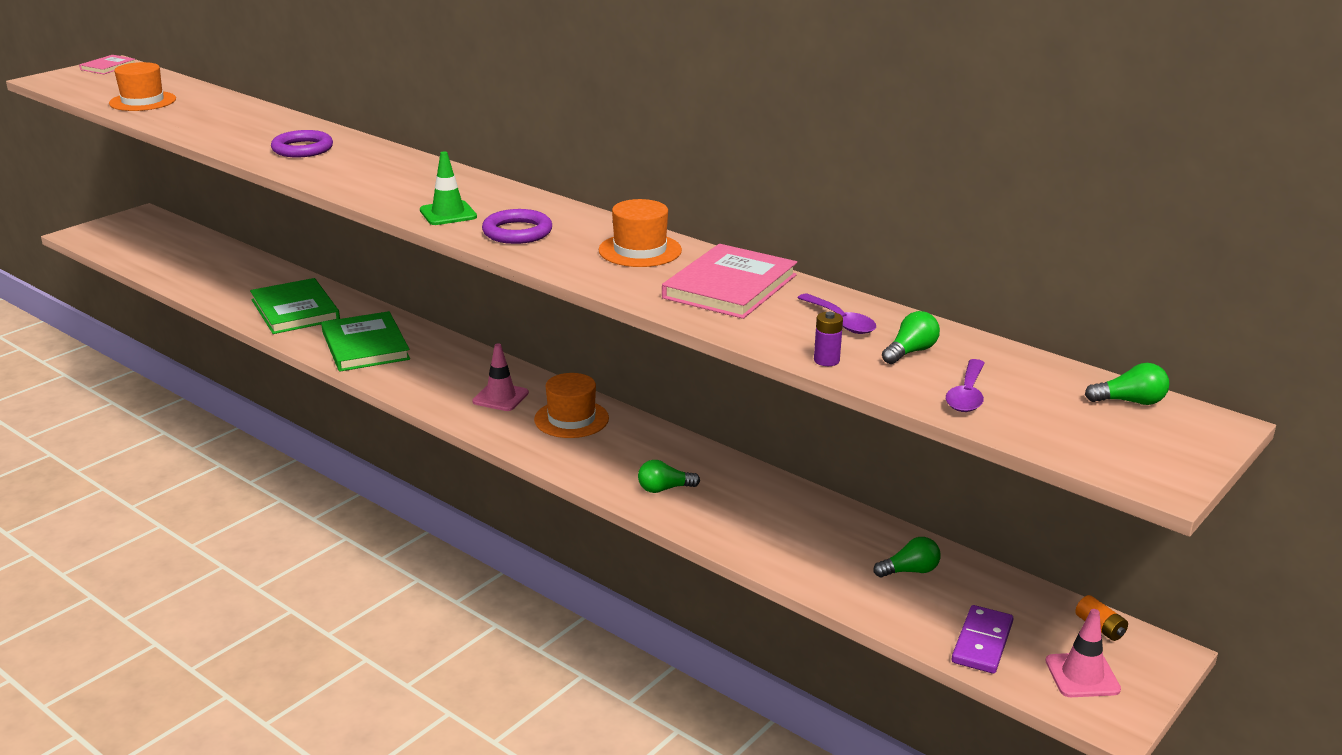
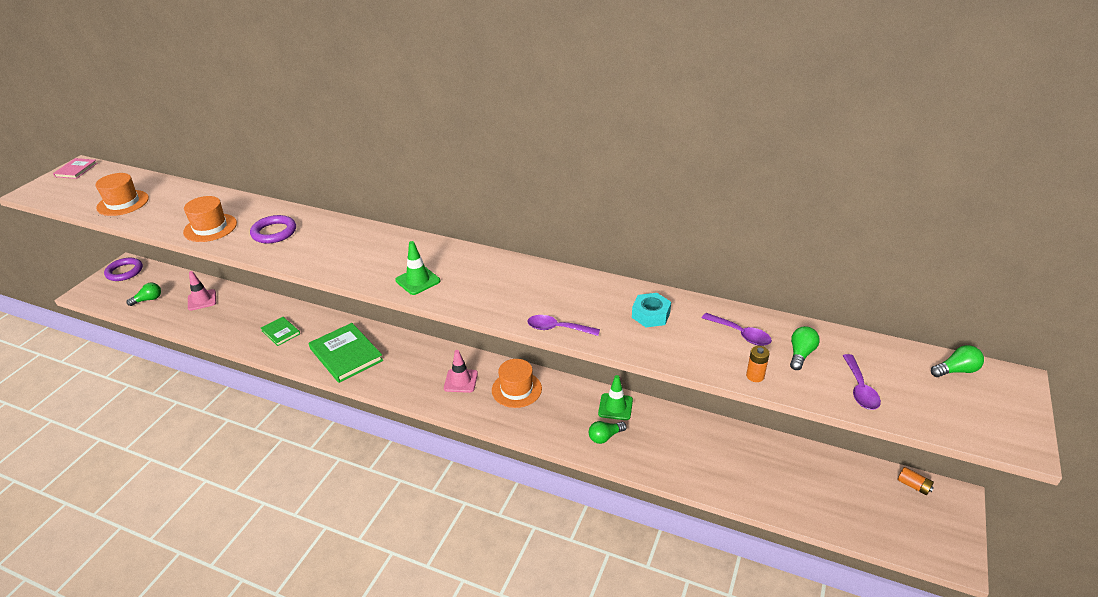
camera: 15 degrees left, 10 degrees up
green book [250,278,340,334] -> green book [261,317,300,346], size x0.53
purple ring [482,209,552,244] -> purple ring moved to [104,258,143,281]
orange hat [598,199,682,267] -> orange hat moved to [183,196,237,242]
pink book [662,244,797,319] -> turquoise nut [632,293,671,327]
purple battery [814,312,843,366] -> orange battery [746,346,770,382]
green light bulb [874,537,941,577] -> green light bulb moved to [126,283,161,306]
purple domino [952,605,1013,674] -> none
pink traffic cone [1045,609,1121,697] -> pink traffic cone moved to [188,271,216,311]
none -> purple spoon [527,315,600,336]
none -> green traffic cone [598,375,633,420]

